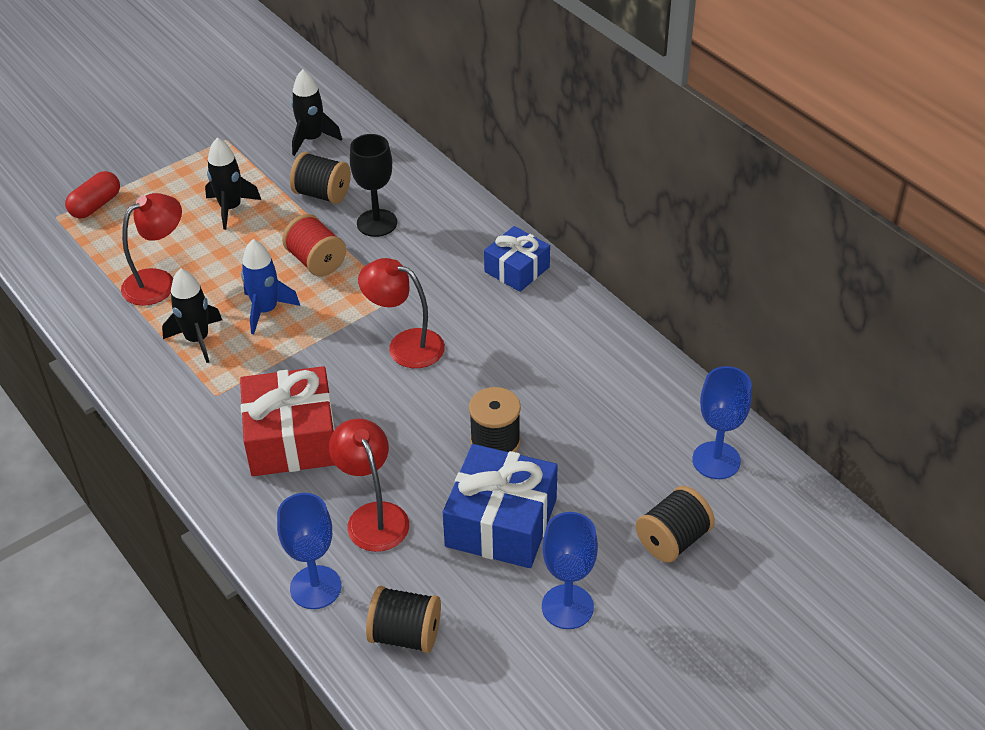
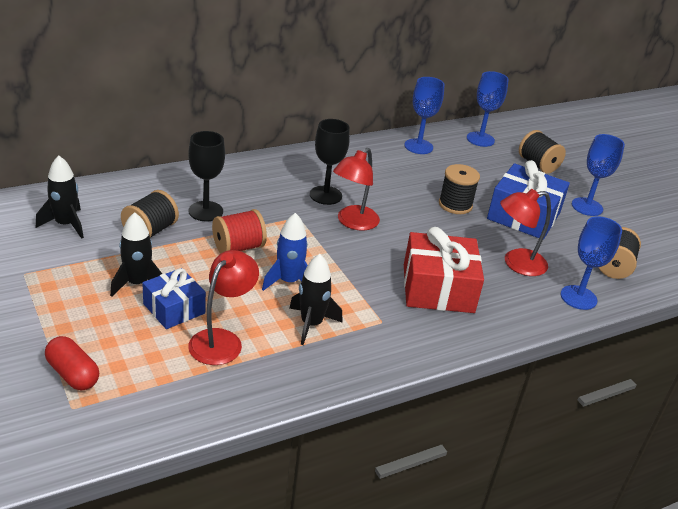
camera: 85 degrees left, 10 degrees down
red lamp [121,193,182,306] -> red lamp turned 60 degrees clockwise [188,250,259,365]
blue gift [484,226,550,292] -> blue gift moved to [142,268,206,329]
none -> black goblet [310,119,350,205]
none -> blue goblet [404,77,445,154]

